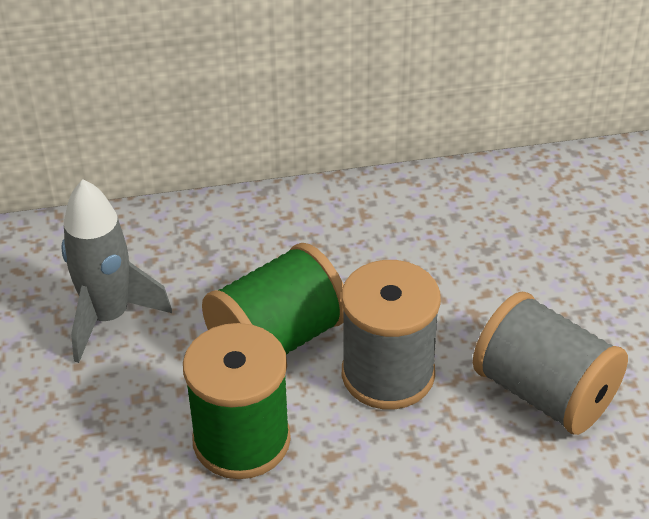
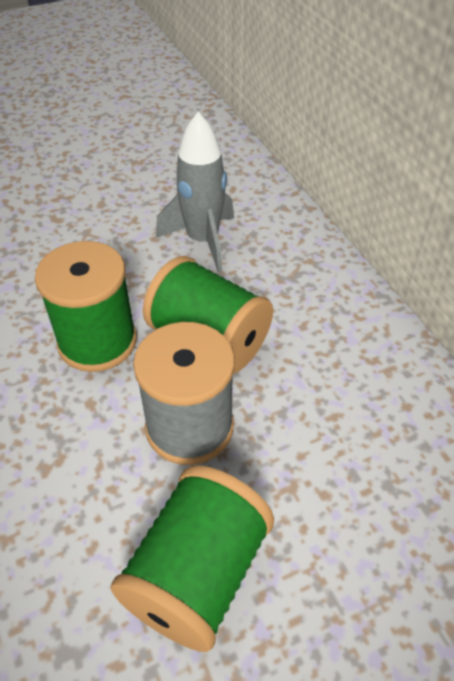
camera: 75 degrees right, 5 degrees up
grey spool [473,292,628,435] -> green spool [111,465,274,652]

